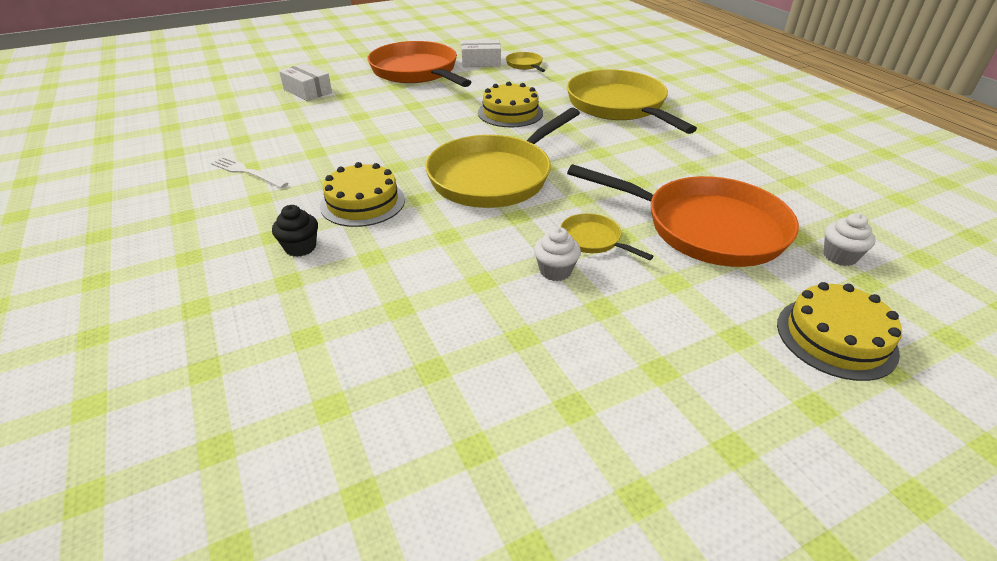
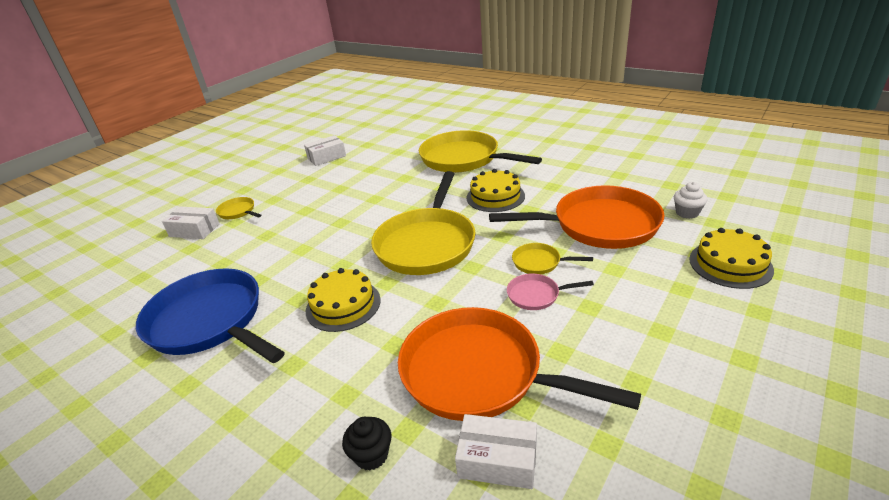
camera: 25 degrees left, 5 degrees down
white fork [211,156,288,188] -> blue pan [136,268,285,363]
black cupcake [272,205,318,257] -> black cupcake moved to [342,417,391,471]
orange pan [367,41,472,87] -> orange pan moved to [398,307,641,421]
yellow cake [478,82,543,127] -> yellow cake moved to [466,169,525,212]
yellow pan [506,52,545,72] -> yellow pan moved to [216,197,261,219]
white cupcake [534,227,581,281] -> pink pan [507,274,594,310]
none -> white box [455,414,537,489]

